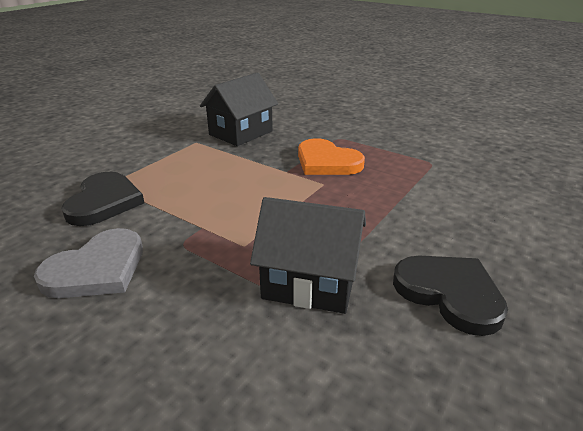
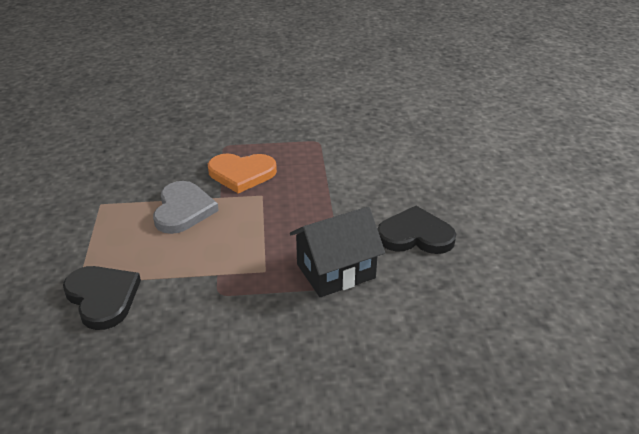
camera: 40 degrees left, 5 degrees up
grey heart [34,228,143,298] -> grey heart moved to [153,181,219,234]
black house [200,72,278,146] -> none

